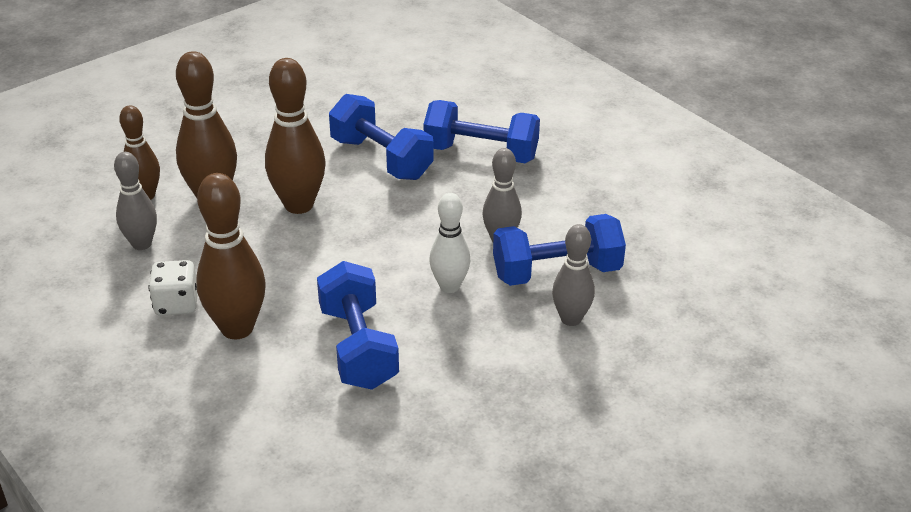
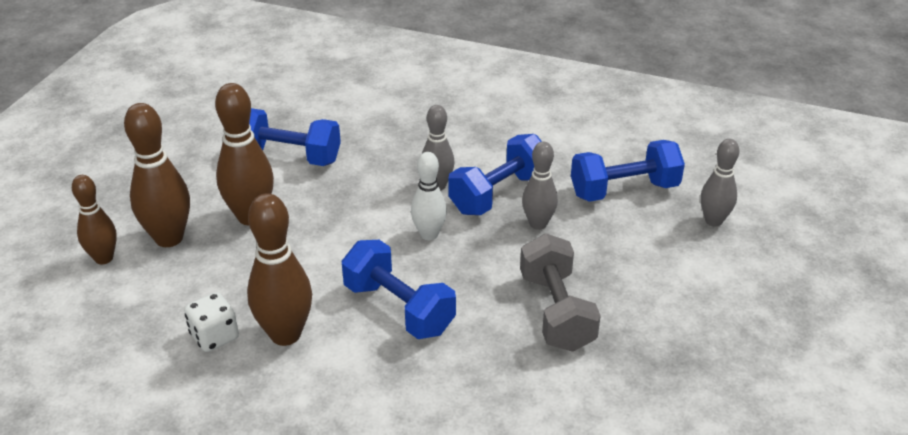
camera: 30 degrees left, 0 degrees up
grey bowling pin [114,152,157,250] -> grey bowling pin moved to [701,139,739,227]
blue dumbbell [424,100,540,163] -> blue dumbbell moved to [571,140,685,202]
none -> grey dumbbell [520,233,601,352]

